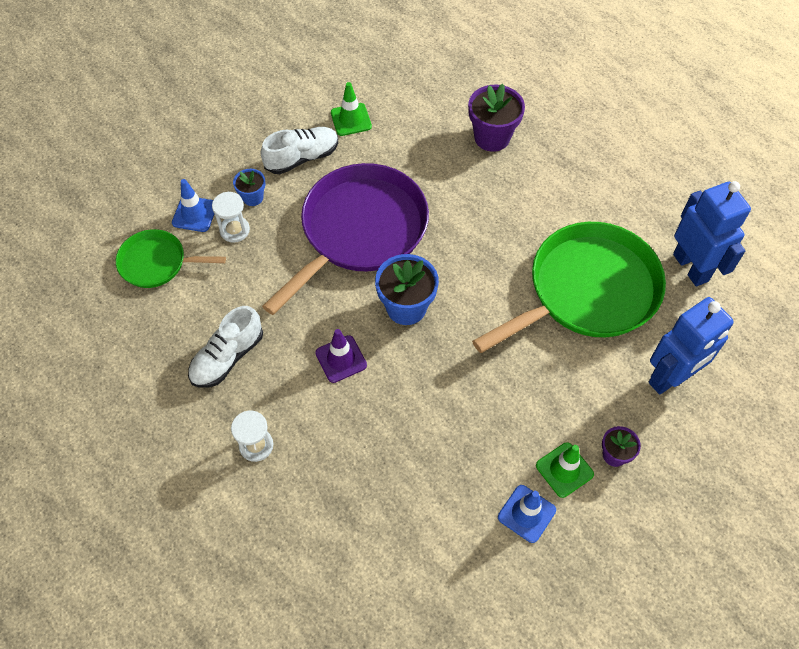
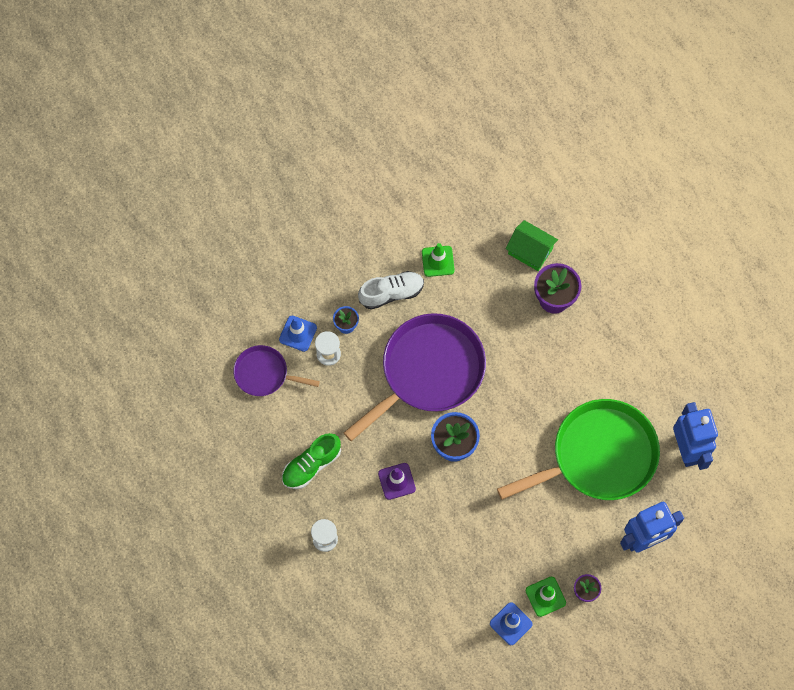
camera: 10 degrees right, 10 degrees up
green pan [116,229,226,288] -> purple pan [233,345,320,396]
white shoe [188,306,263,388] -> green shoe [282,433,341,489]
none -> green house [505,220,558,271]

